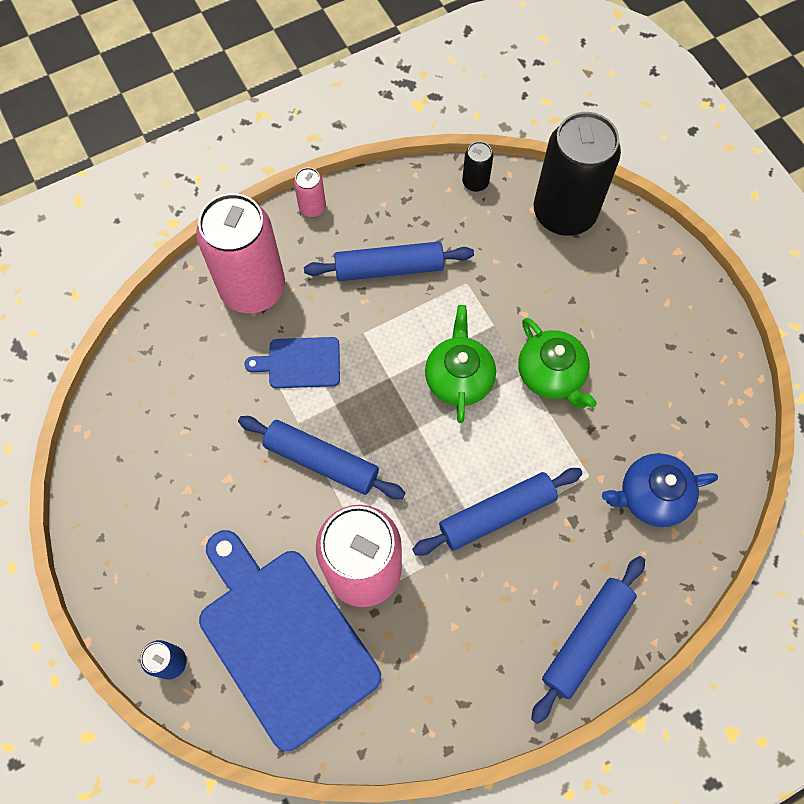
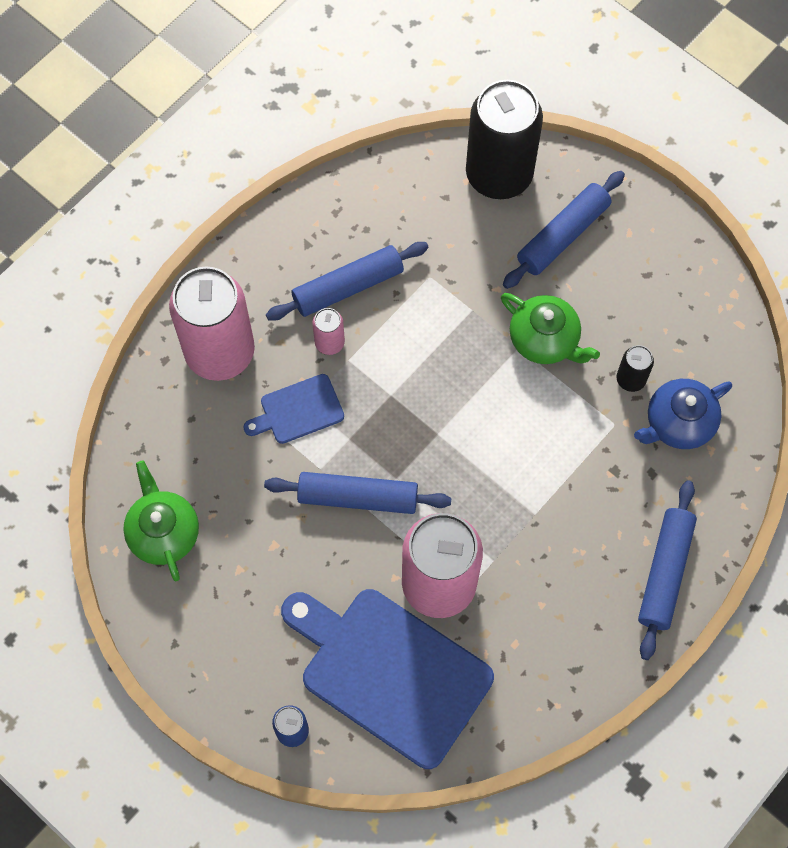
camera: 20 degrees left, 0 degrees up
pink can [294,167,326,217] -> pink can moved to [312,308,345,355]
blue rolling pin [412,468,583,556] -> blue rolling pin moved to [503,171,625,289]
green teapot [425,305,496,423] -> green teapot moved to [123,461,199,581]
black can [462,141,493,192] -> black can moved to [617,345,654,392]

